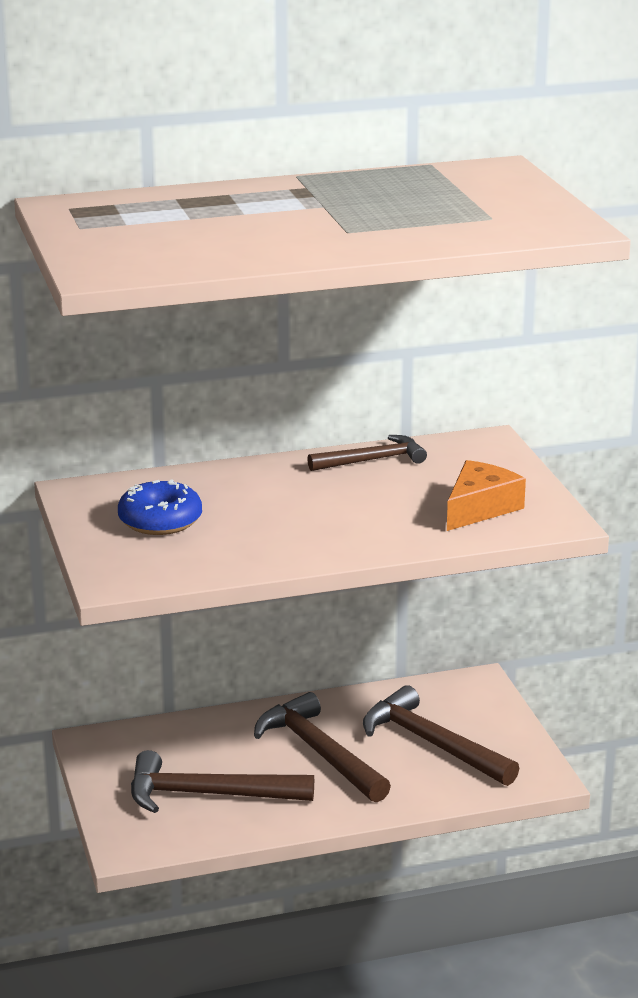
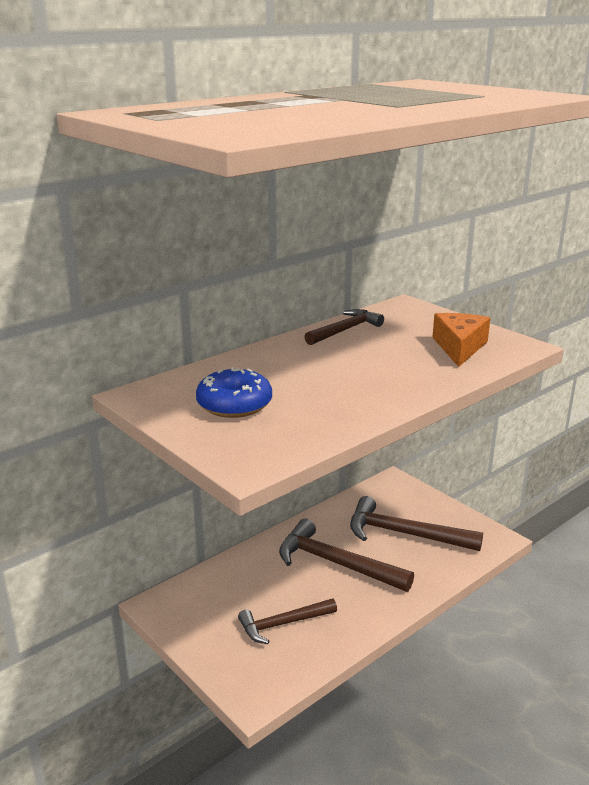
camera: 25 degrees left, 0 degrees up
brown hammer [131,750,314,813] -> brown hammer [238,598,337,644], size x0.64

